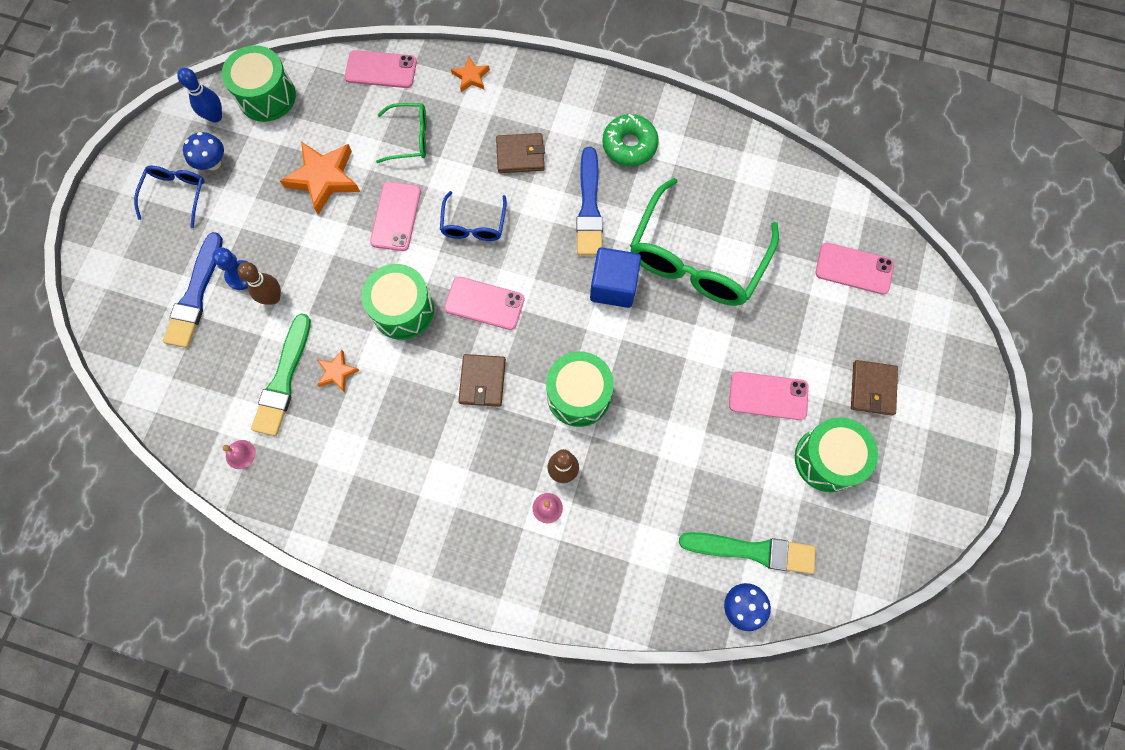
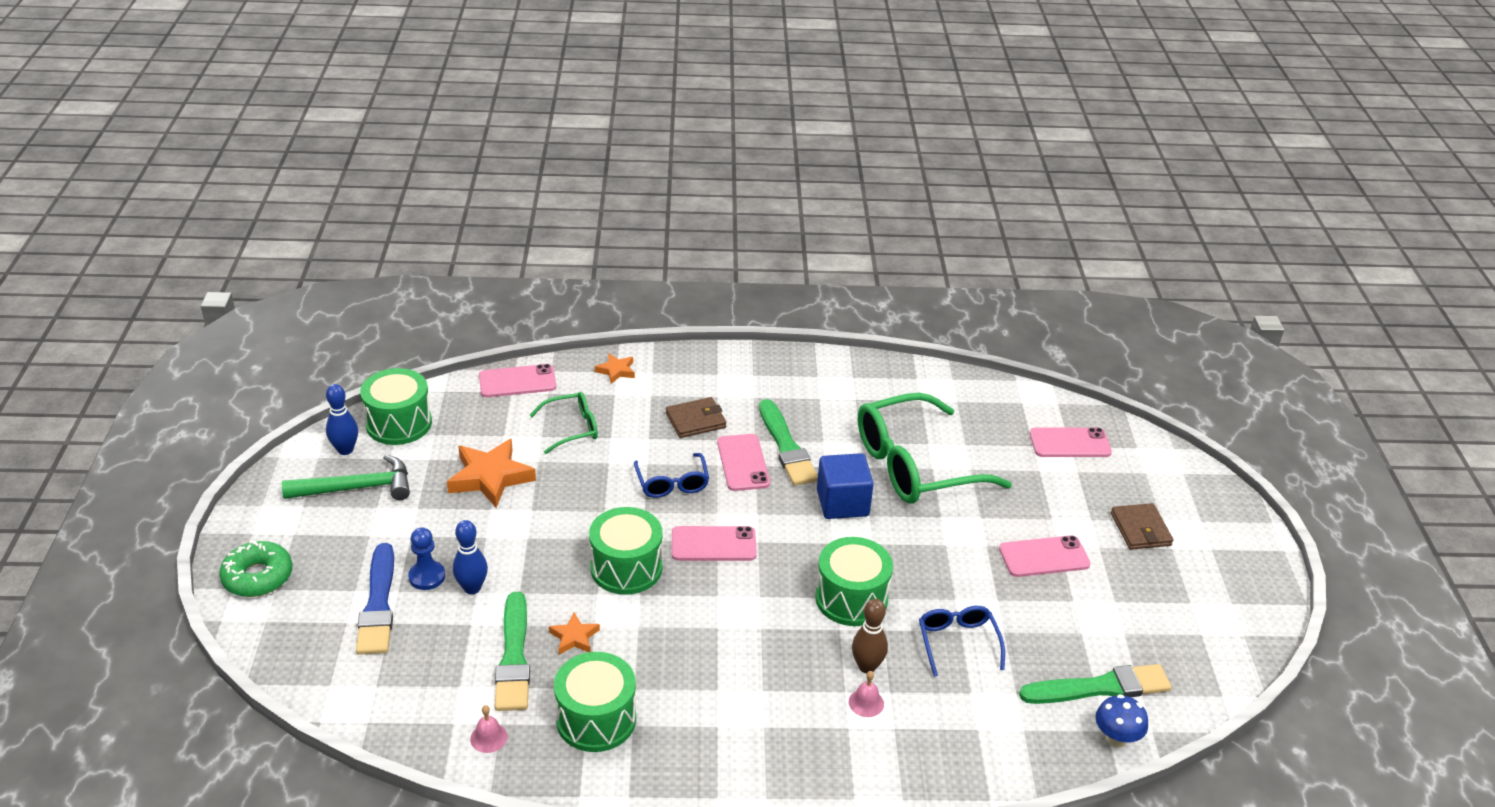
camera: 20 degrees left, 35 degrees down
blue glasses [134,166,205,228] -> blue glasses moved to [919,606,1005,677]
blue mushroom [183,132,224,170] -> green hammer [282,455,410,500]
brown bowling pin [237,262,281,305] -> blue bowling pin [453,520,488,594]
pink phone [370,182,421,251] -> pink phone moved to [717,434,770,491]
brown wallet [458,354,506,407] -> none
blue brush [576,147,603,256] -> green brush [759,399,818,486]
green donut [602,114,659,166] -> green donut moved to [219,541,292,597]
green glasses [630,178,779,306] -> green glasses turned 60 degrees clockwise [858,393,1012,504]
green drum [795,417,878,492] -> green drum moved to [554,652,636,752]

